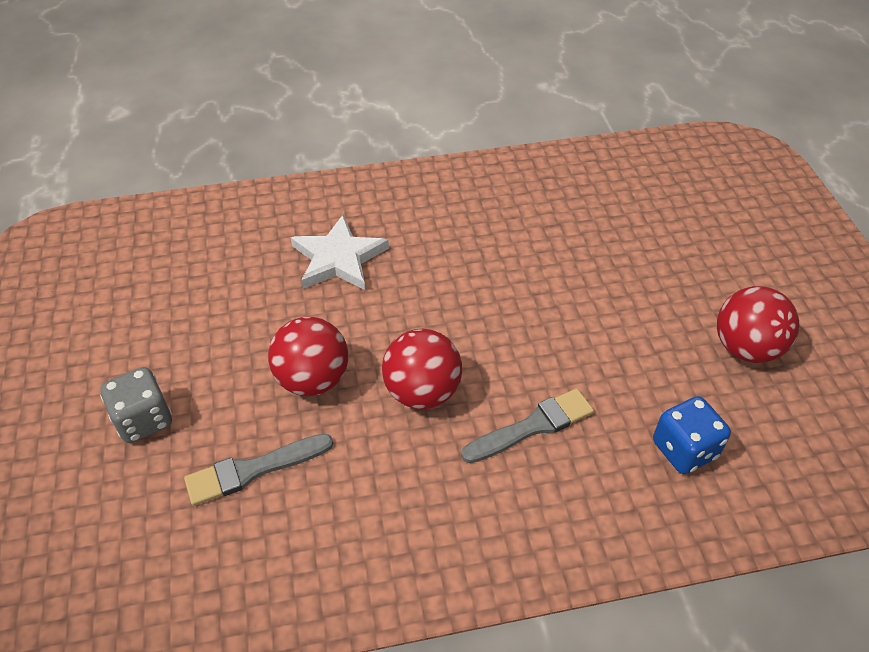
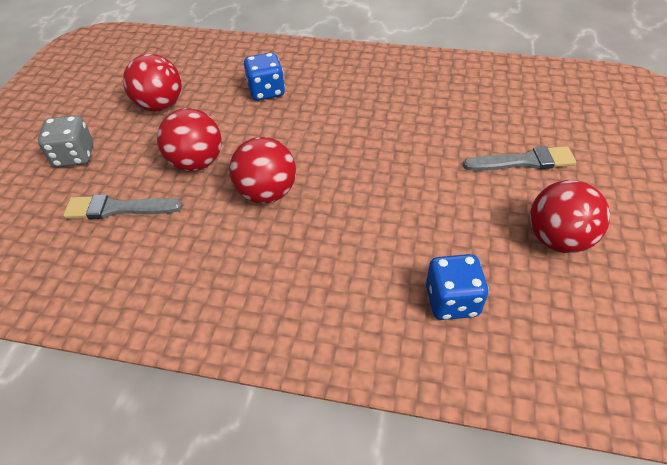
camera: 25 degrees right, 0 degrees up
white star [291,215,389,290] -> blue dice [244,52,285,101]
grey brush [461,388,594,463] -> grey brush moved to [463,146,576,171]
none -> red ball [123,54,182,112]

